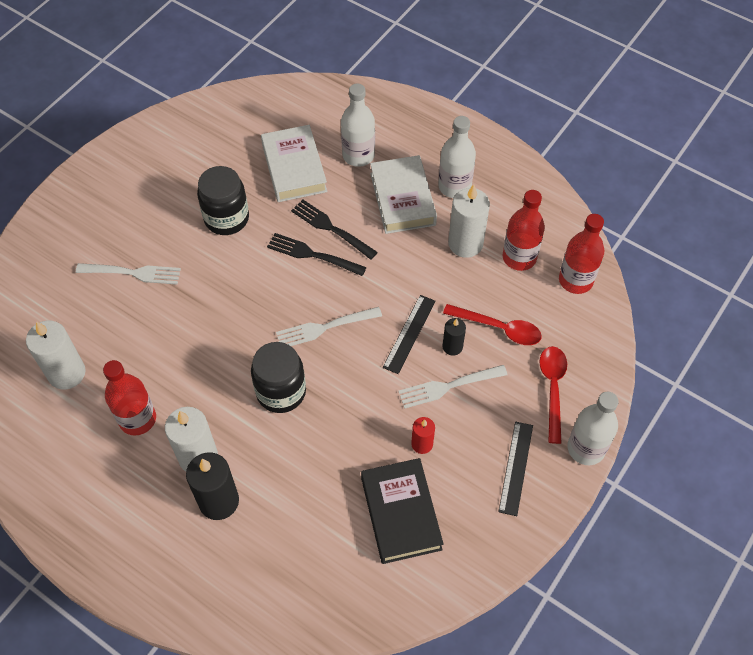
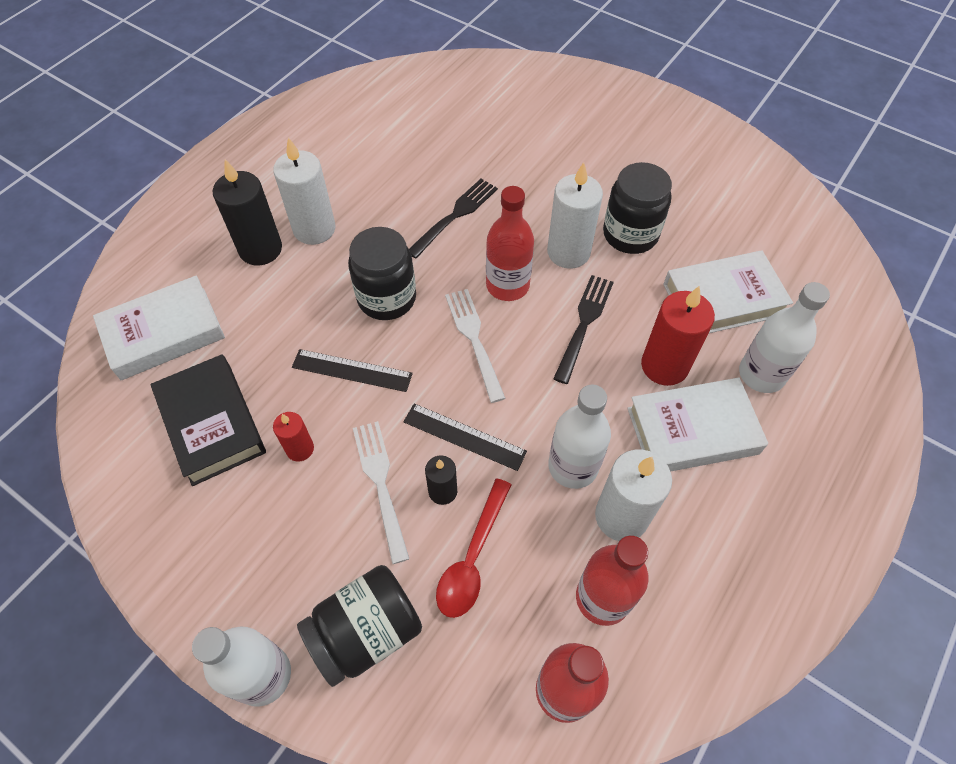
camera: 90 degrees right, 0 degrees up
white candle [26,321,86,390] -> white candle moved to [547,162,603,268]
white fork [76,263,181,285] -> none
red bottle [103,360,156,435] -> red bottle moved to [486,186,534,301]
black fork [291,199,378,260] -> black fork moved to [409,179,498,258]
black book [361,458,444,564] -> black book turned 75 degrees clockwise [150,354,266,486]
white bottle [438,116,476,198] -> white bottle moved to [548,384,611,489]
black ruler [498,422,533,516] -> black ruler moved to [292,349,413,392]
red spoon [539,346,567,444] -> black jar [297,565,422,687]
none -> white book [93,275,225,380]
none -> red candle [641,286,715,386]

